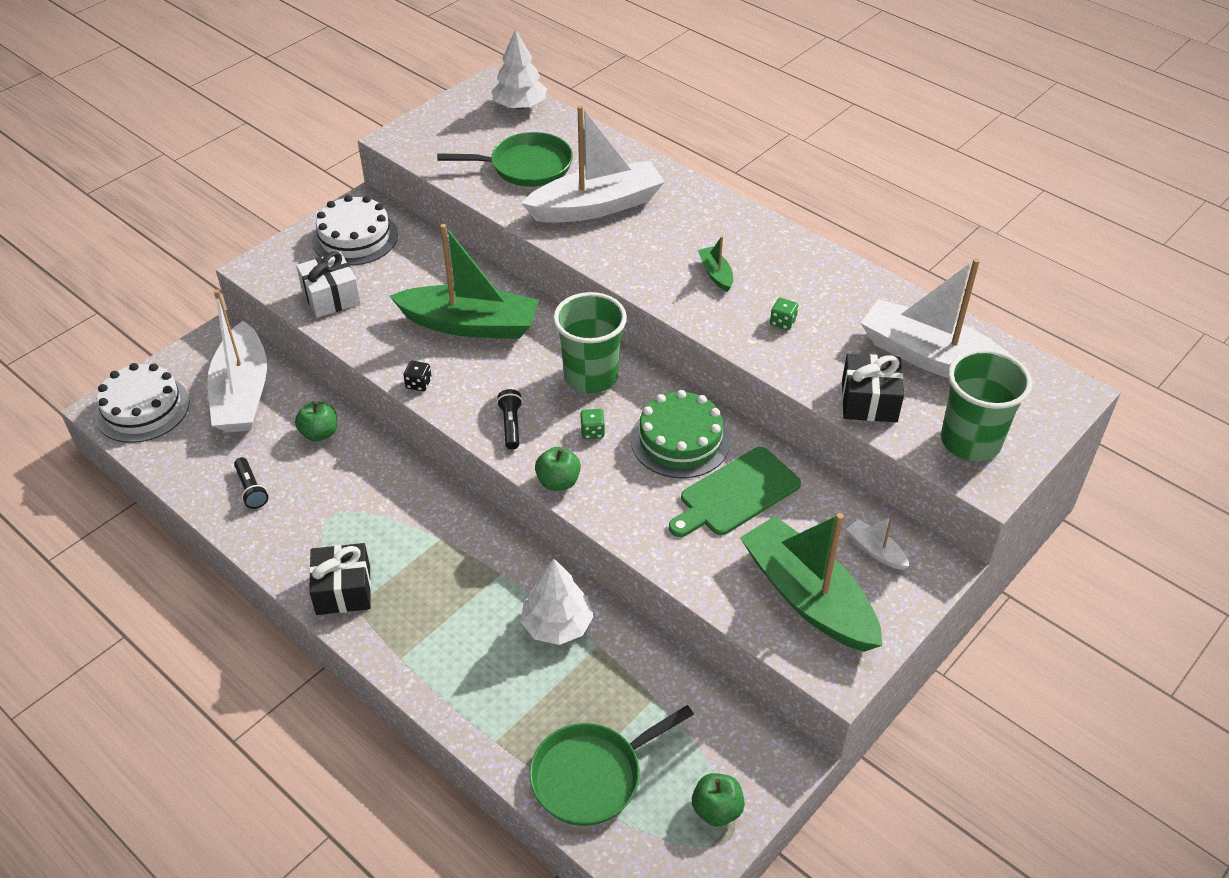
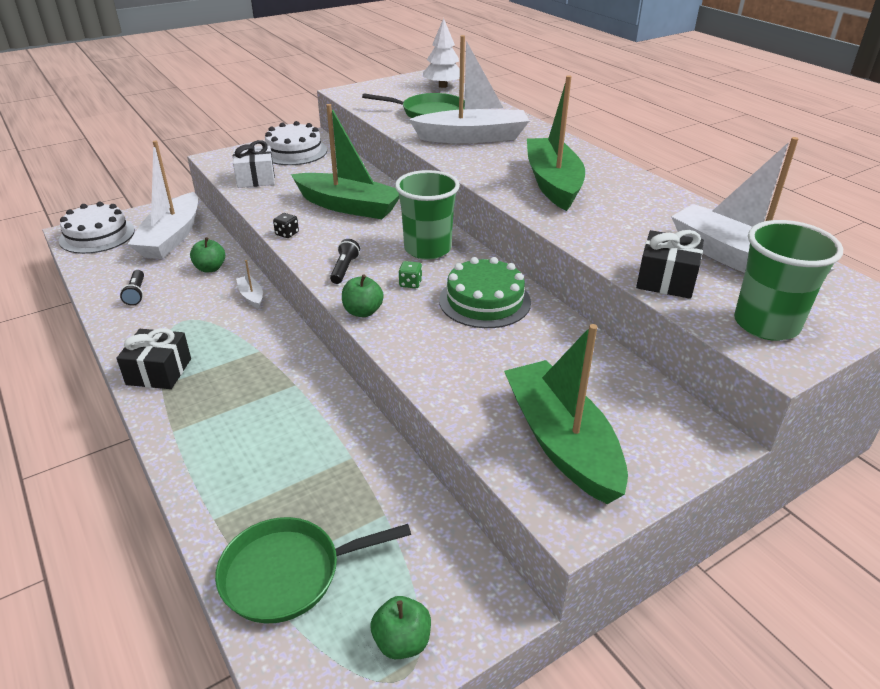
camera: 15 degrees right, 10 degrees down
white tree [521,558,594,645] -> none
green cutting board [669,447,801,537] -> none
green boat [698,236,733,292] -> green boat [527,75,585,211], size x2.39
green dice [770,298,799,330] -> none
white boat [846,516,910,570] -> white boat moved to [236,260,263,309]

